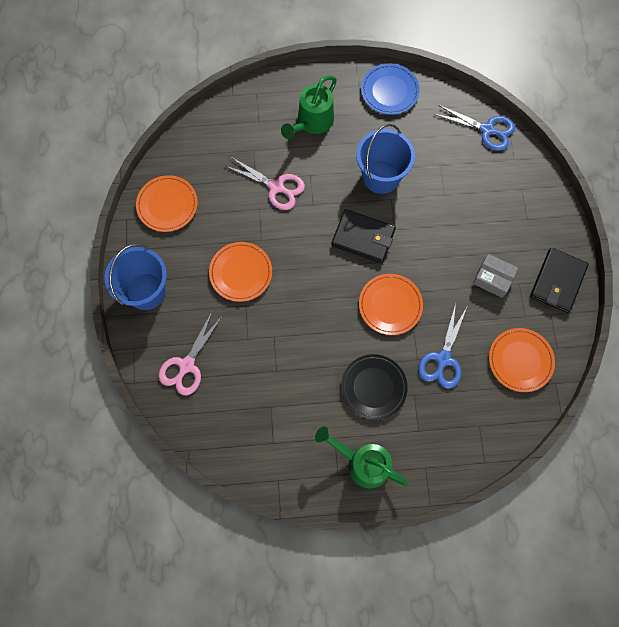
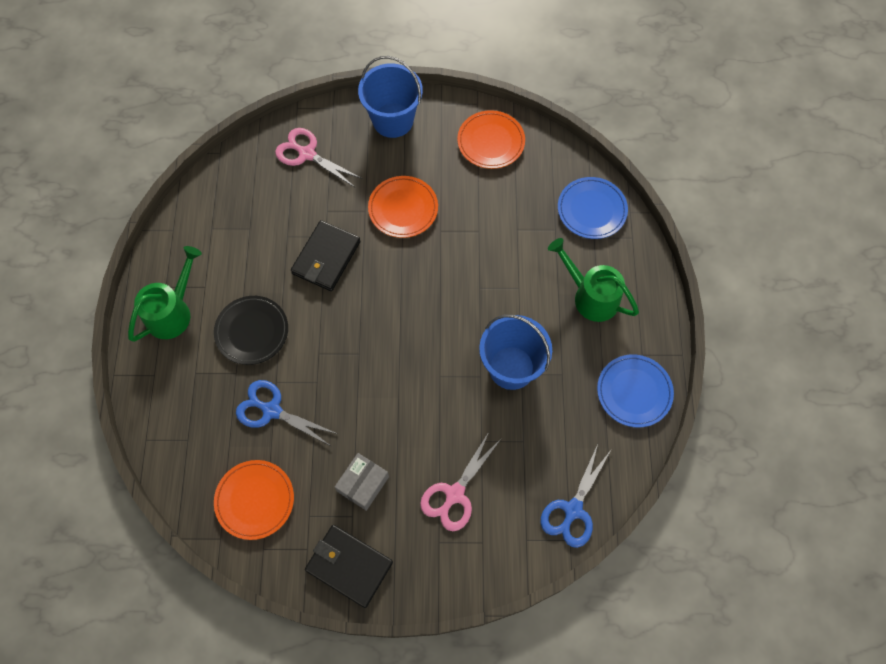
camera: 95 degrees right, 5 degrees down
pink scissors [225,157,305,210] -> pink scissors moved to [420,432,502,531]
black wallet [331,209,396,263] -> black wallet moved to [291,220,361,291]
orange plate [359,274,423,335] -> none
none -> blue plate [558,177,628,239]

